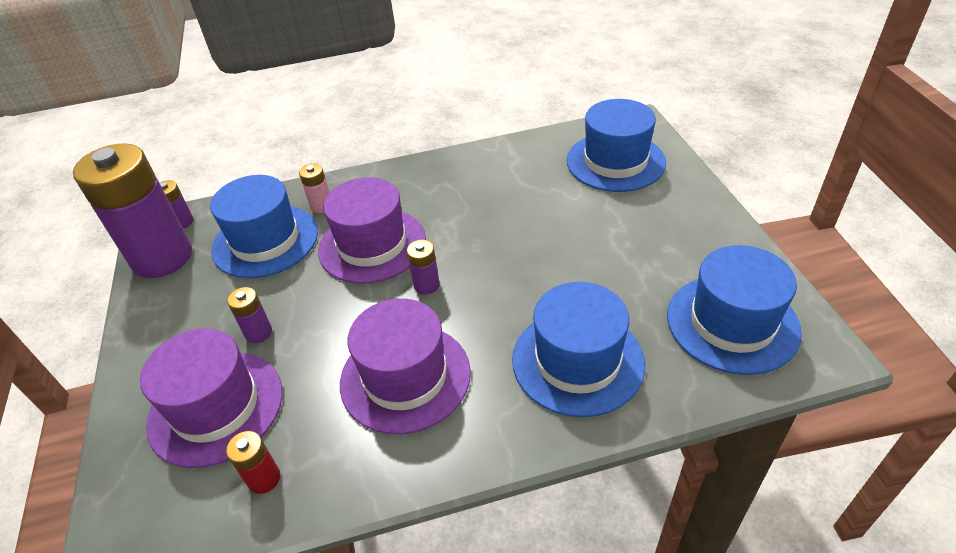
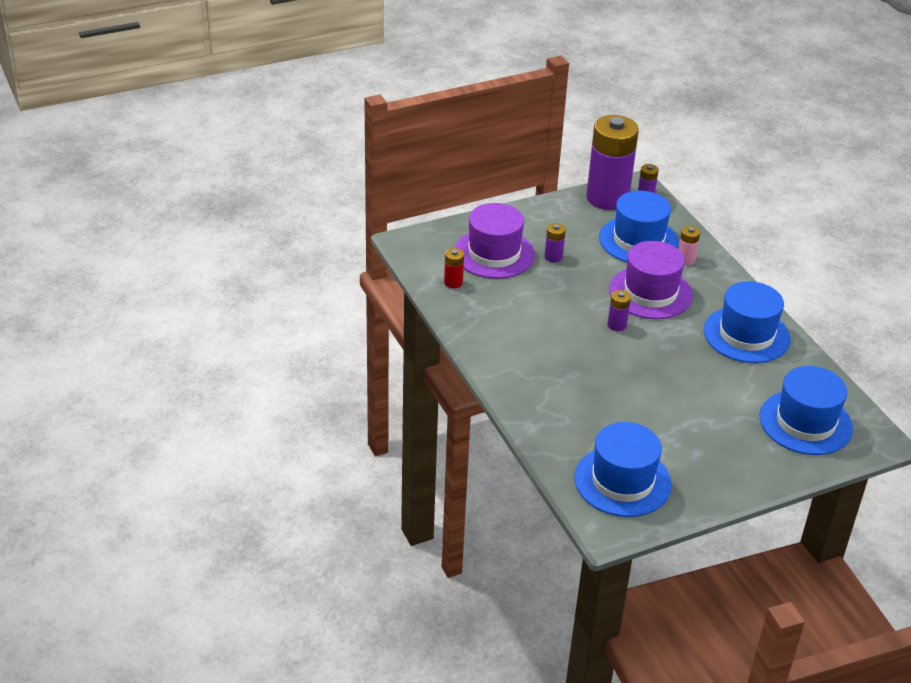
camera: 75 degrees right, 5 degrees down
purple hat [340,298,471,434] -> none
blue hat [512,282,645,417] -> blue hat moved to [704,281,790,363]

